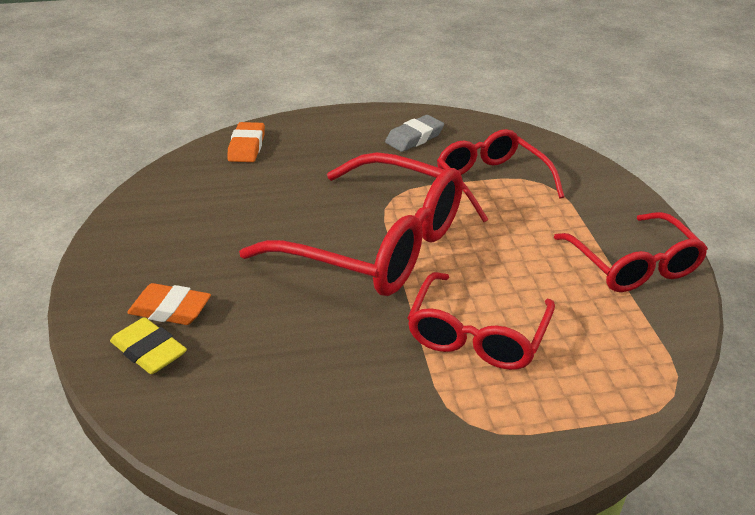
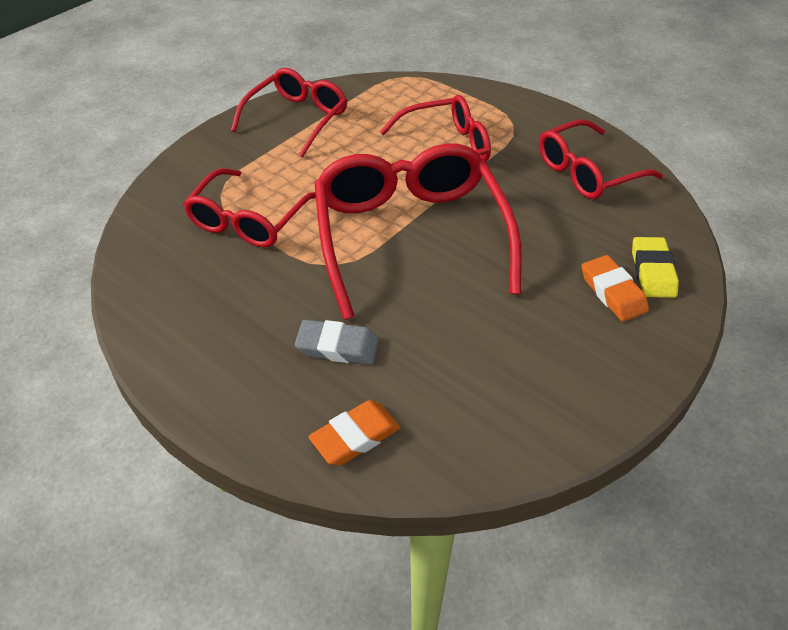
camera: 130 degrees left, 10 degrees up
grey eraser [385,115,444,152] -> grey eraser moved to [295,320,379,365]
none -> red glasses [539,119,663,199]

